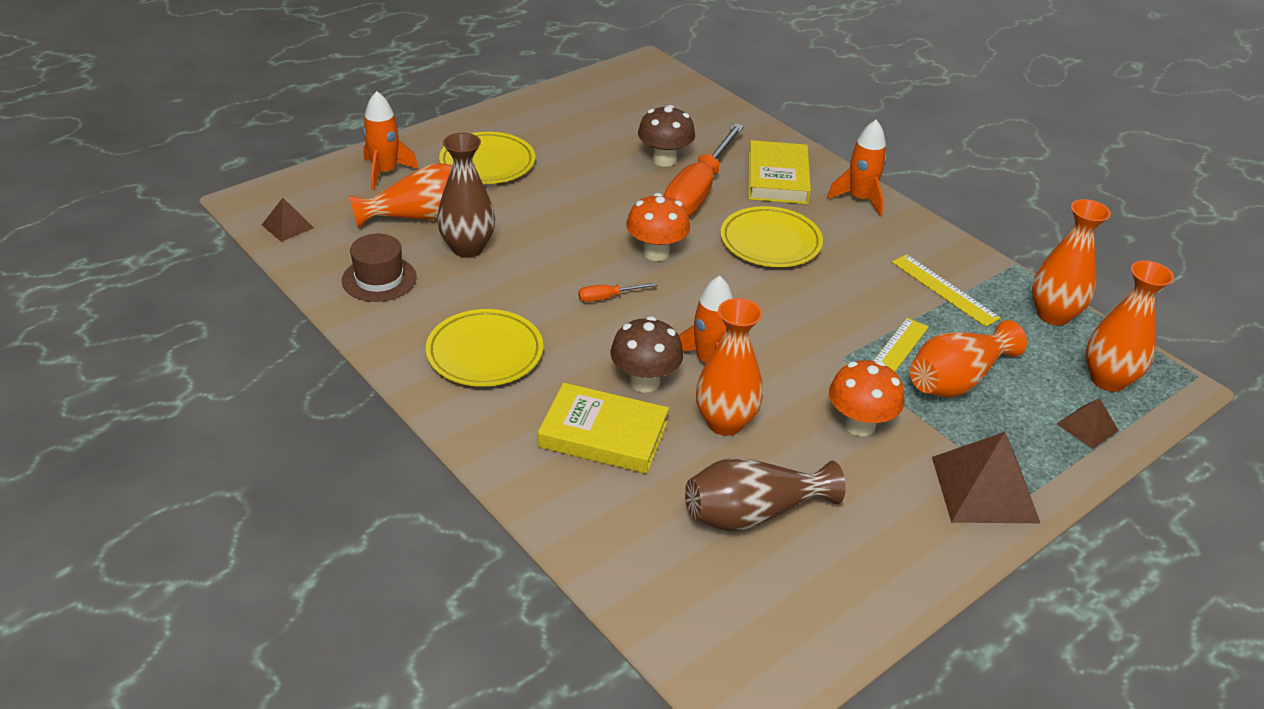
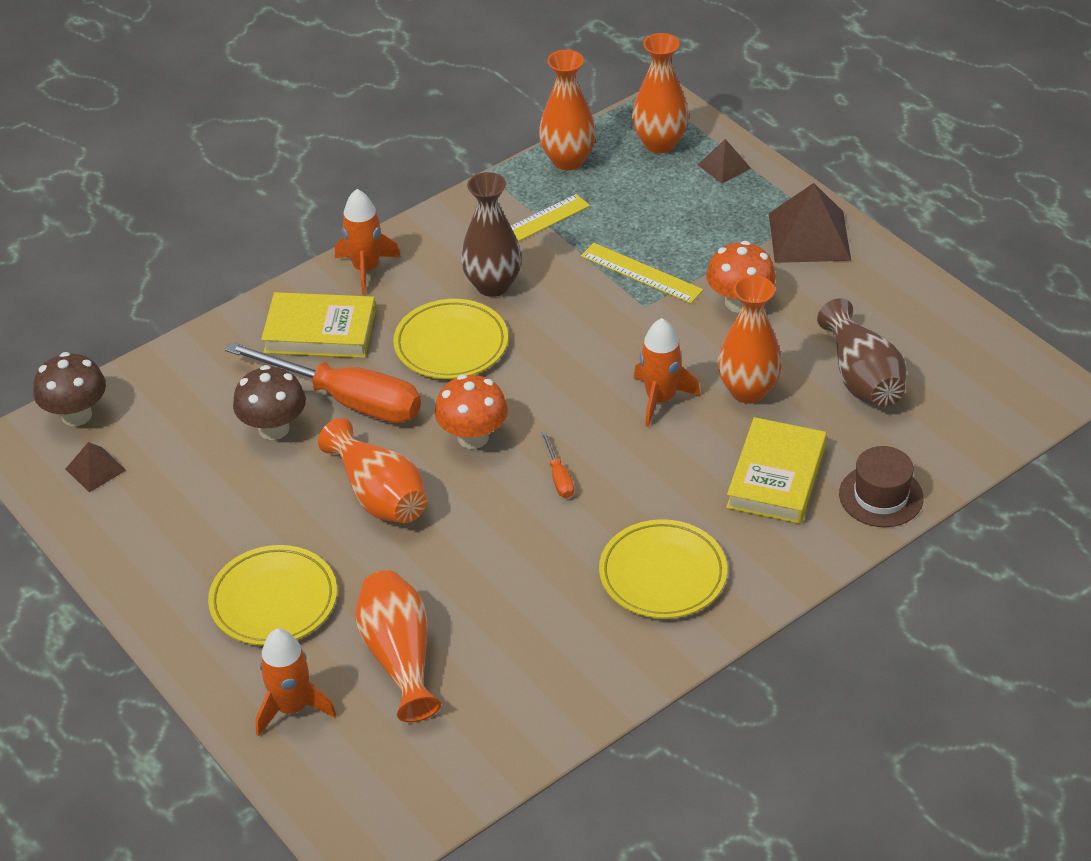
camera: 85 degrees left, 5 degrees up
brown pyramid [262,198,314,242] -> brown pyramid moved to [66,442,126,492]
brown hat [342,234,417,302] -> brown hat moved to [839,446,924,527]
brown vase [437,133,495,258] -> brown vase moved to [461,172,522,297]
brown mushroom [610,316,683,392] -> brown mushroom moved to [34,352,106,426]
orange vase [910,320,1027,397] -> orange vase moved to [318,418,427,523]

